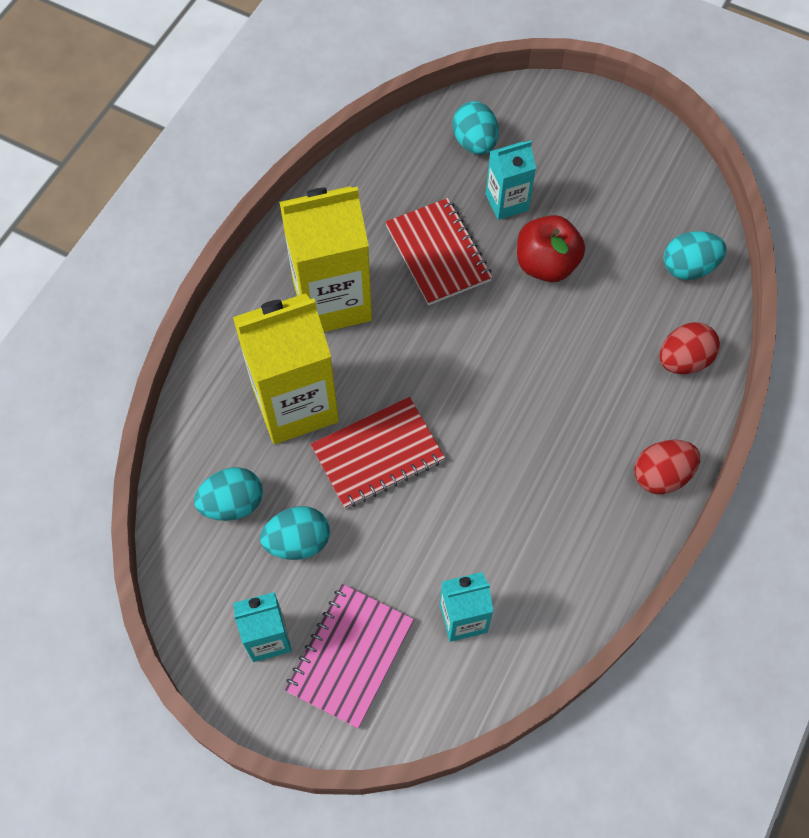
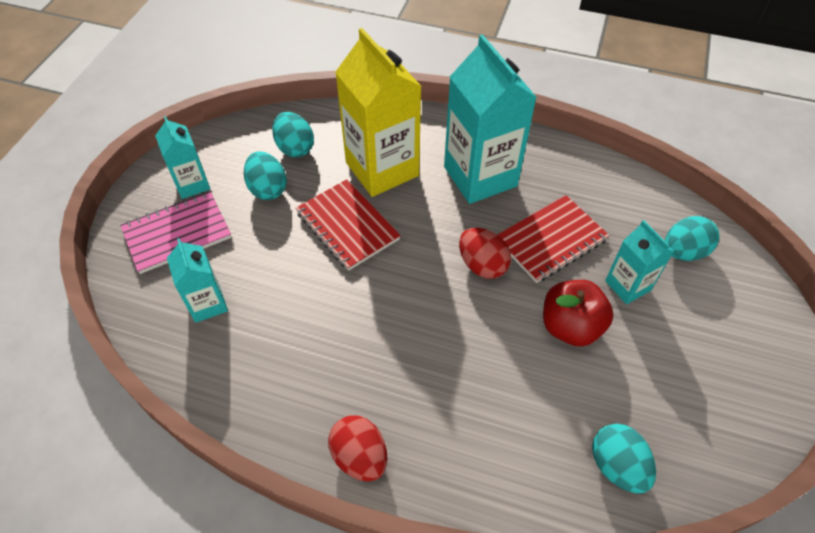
camera: 80 degrees right, 10 degrees down
yellow carton [279,186,372,332] -> turquoise carton [444,34,537,204]
pink notebook [285,584,414,729] -> pink notebook turned 45 degrees counterclockwise [120,191,232,274]
red egg [659,322,720,374] -> red egg moved to [459,228,511,279]

